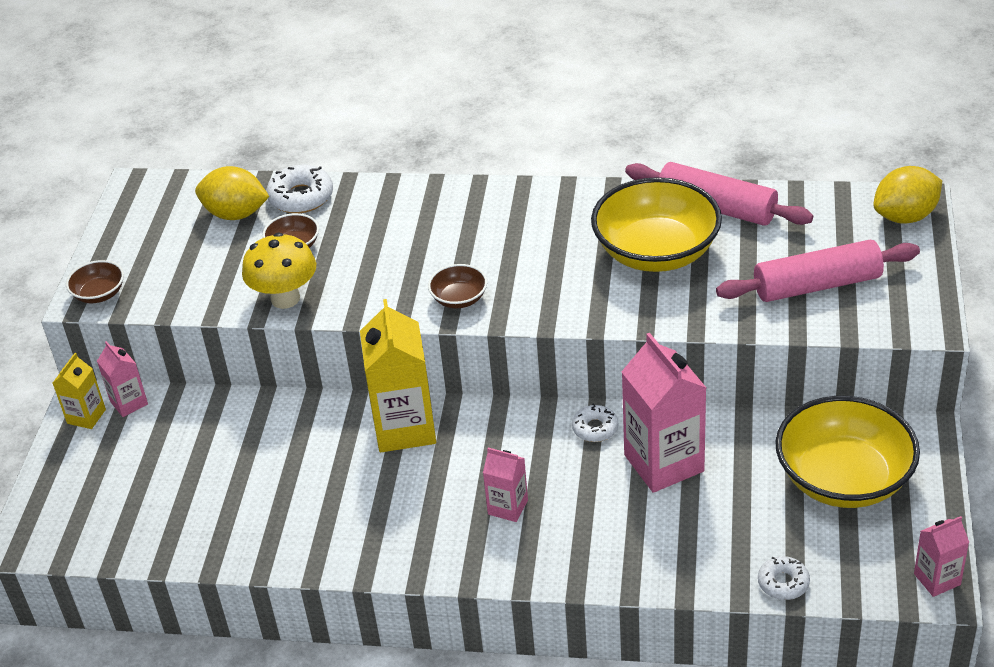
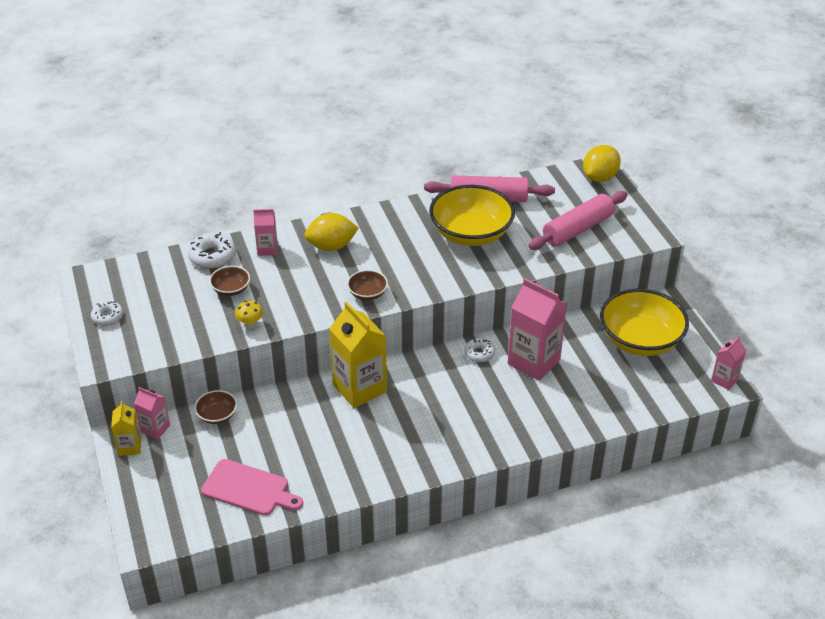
camera: 30 degrees left, 0 degrees up
brown bowl [66,260,124,303] -> brown bowl moved to [194,390,237,424]
yellow lemon [195,166,270,220] -> yellow lemon moved to [304,213,358,251]
yellow mushroom [242,233,316,309] -> yellow mushroom [235,301,263,328], size x0.52
pink carton [483,448,528,522] -> pink carton moved to [253,209,278,256]
white donut [758,556,810,600] -> white donut moved to [91,301,123,326]
none -> pink cutting board [201,459,303,516]

